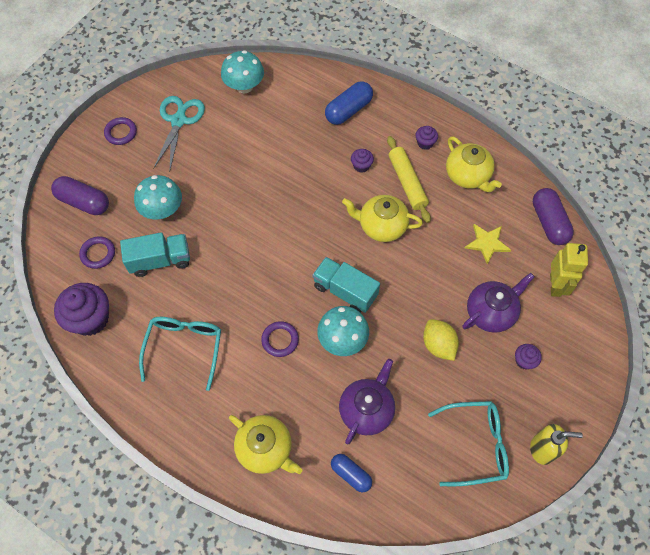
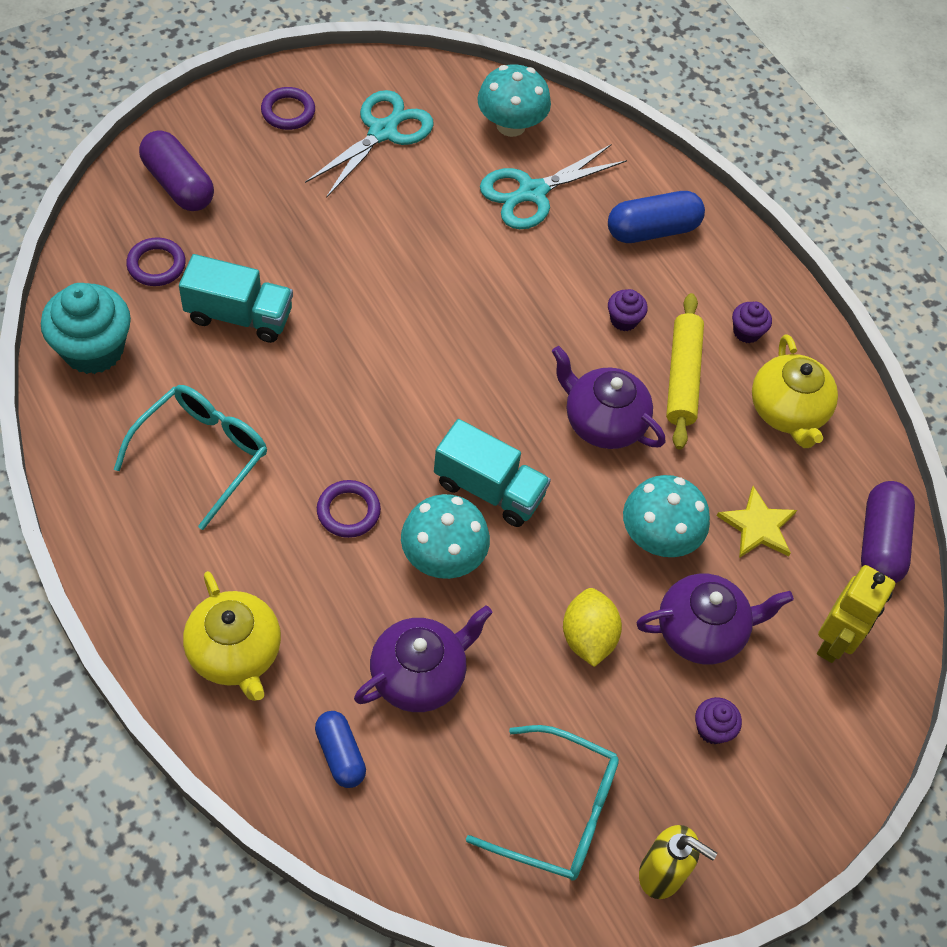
camera: 20 degrees right, 5 degrees down
purple cupcake [54,283,109,336] -> turquoise cupcake [41,283,131,374]
turquoise mushroom [134,175,182,219] -> turquoise mushroom moved to [623,475,710,557]
turquoise truck [313,257,380,313] -> turquoise truck turned 150 degrees clockwise [434,419,551,527]
yellow teapot [342,195,423,242] -> purple teapot [552,346,665,449]
none -> turquoise scissors [480,144,627,229]

